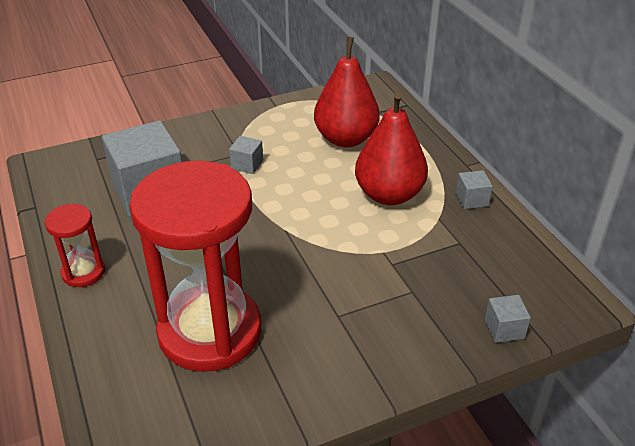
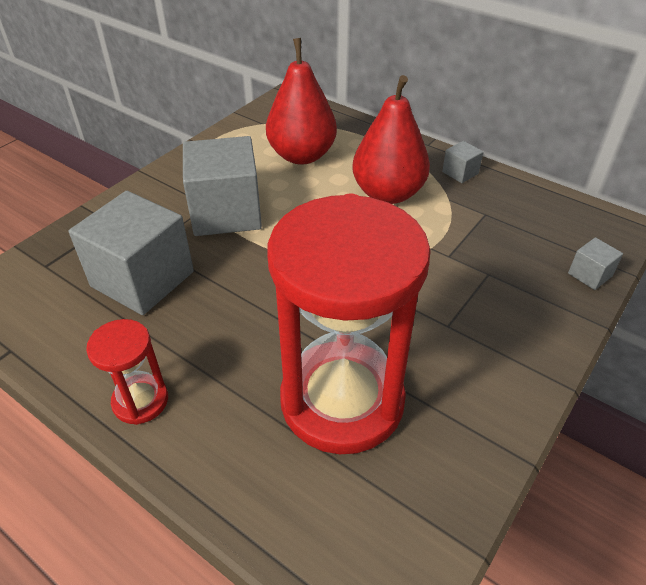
camera: 30 degrees left, 5 degrees up
grey cube [229,136,263,174] -> grey cube [183,136,262,236], size x2.32

